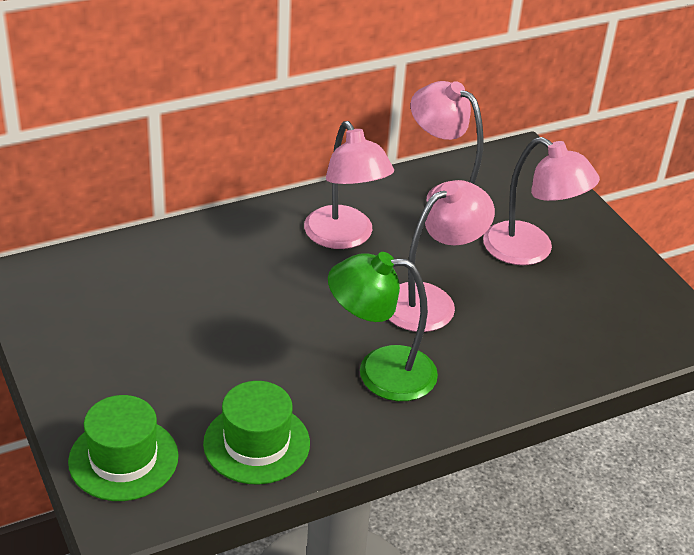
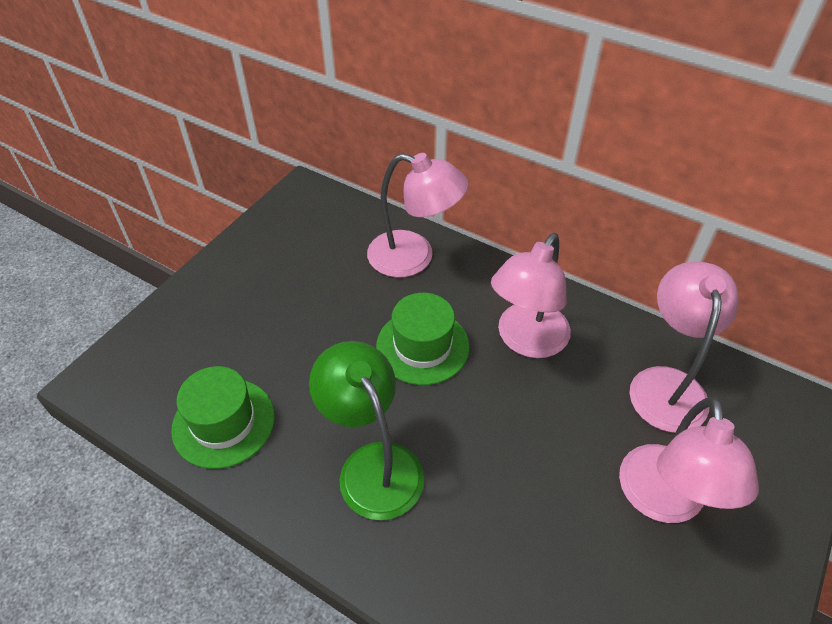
camera: 60 degrees right, 10 degrees up
green hat [68,395,178,501] -> green hat moved to [376,293,470,385]
pink lamp [389,180,495,332] -> pink lamp moved to [367,153,469,278]

